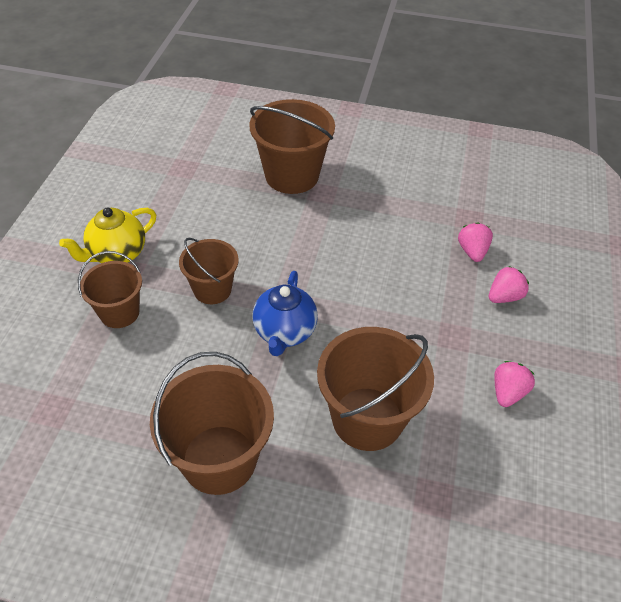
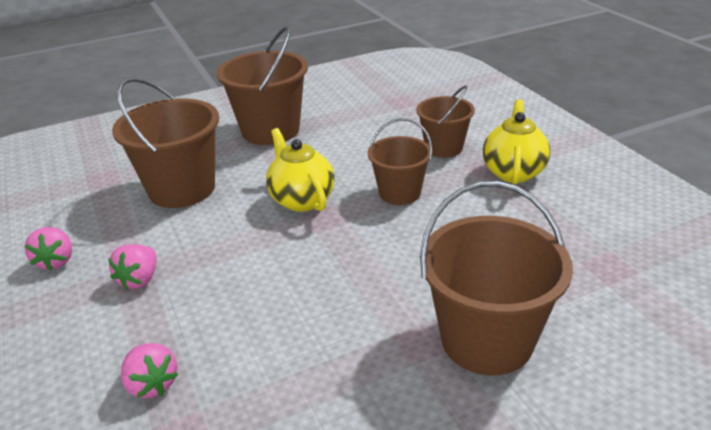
camera: 145 degrees right, 15 degrees down
blue teapot [252,271,318,356] -> yellow teapot [266,128,335,212]
pink strawberry [489,266,529,303] -> pink strawberry moved to [108,245,157,290]

